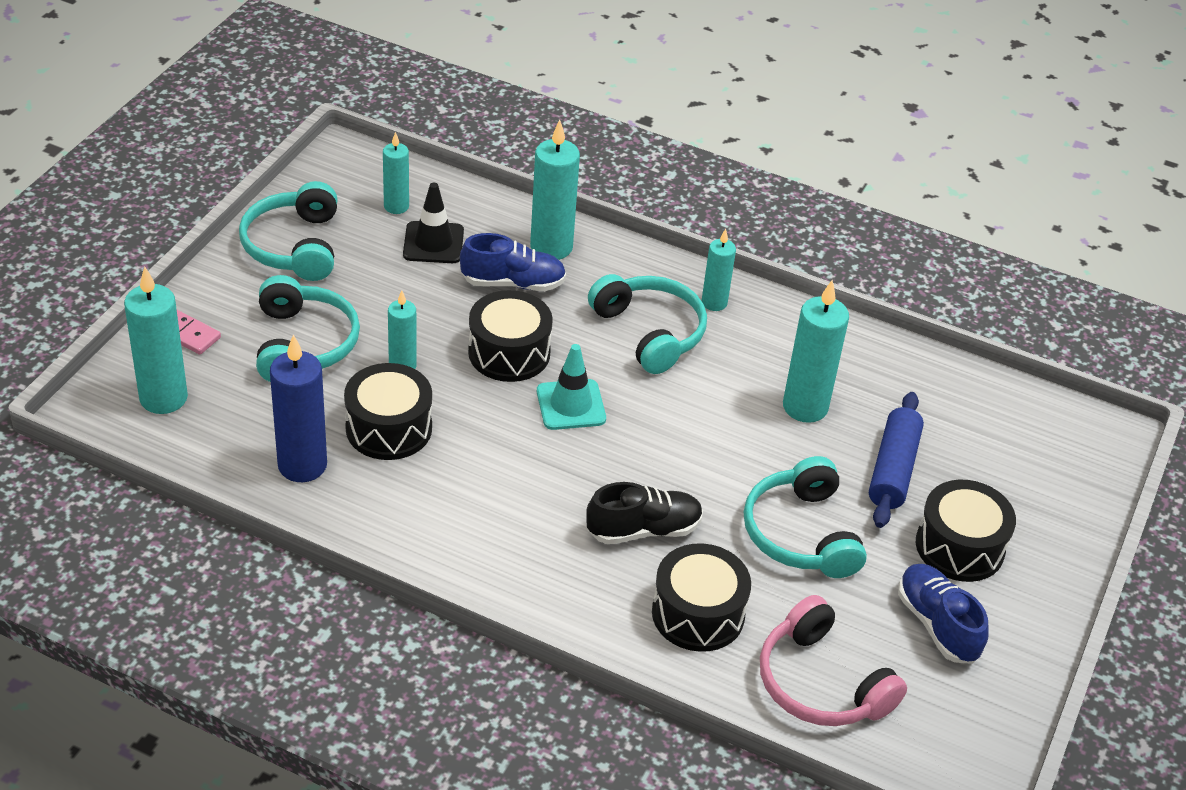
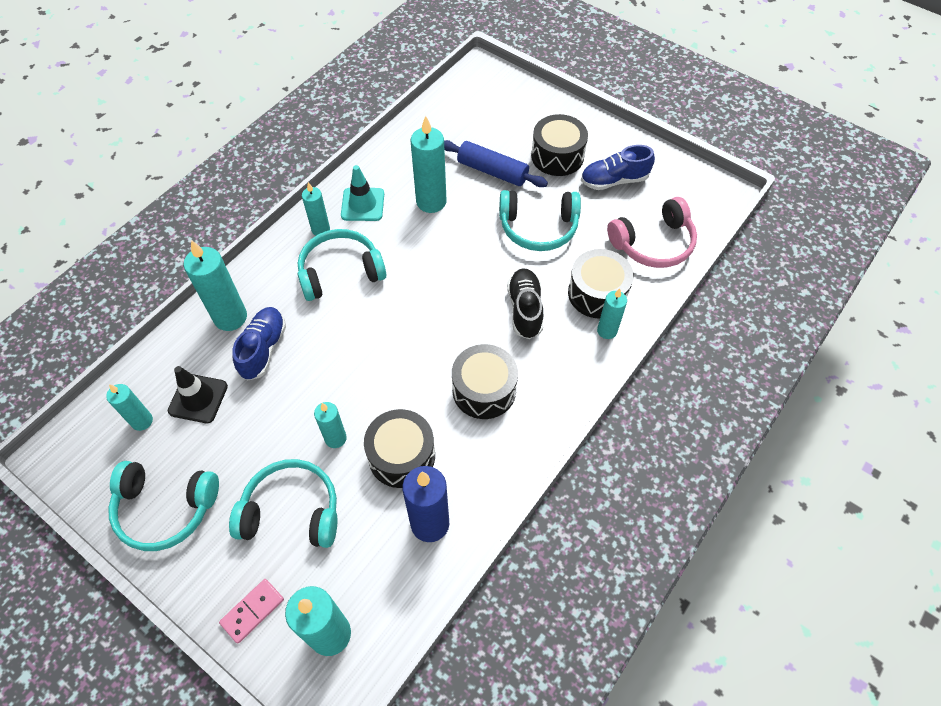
camera: 75 degrees left, 15 degrees up
black drum [468,290,553,382] -> black drum moved to [452,344,518,419]
turquoise traffic cone [537,344,606,430] -> turquoise traffic cone moved to [341,165,384,221]
none -> turquoise candle [597,288,627,339]

